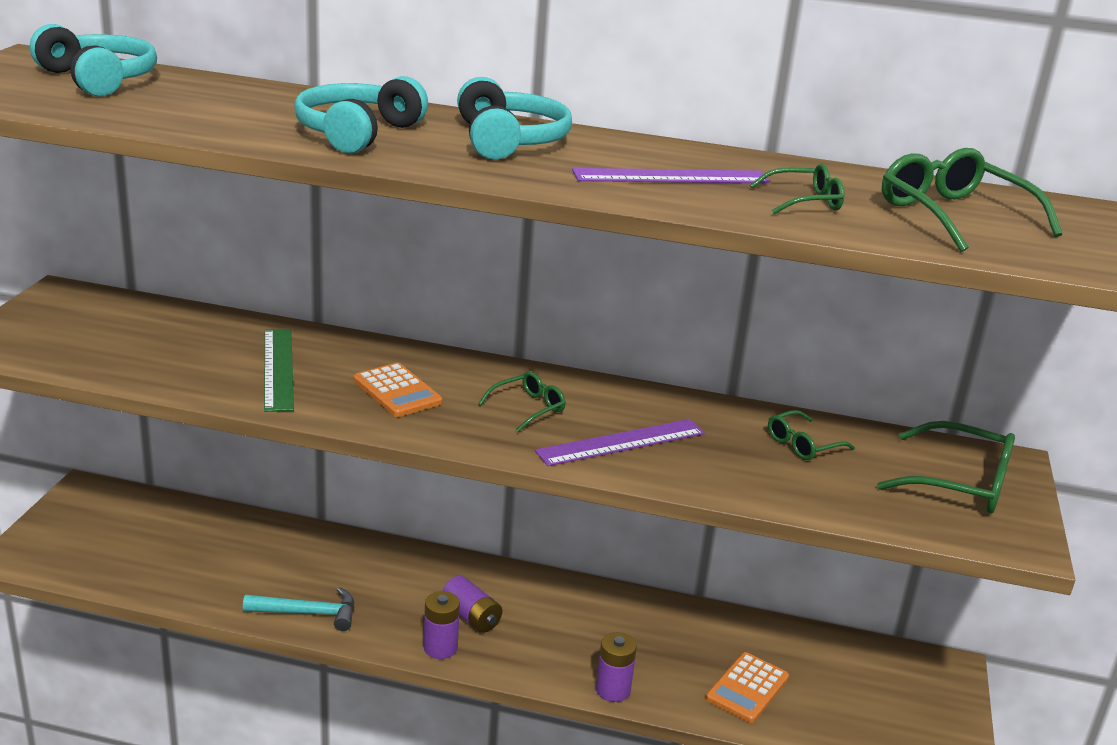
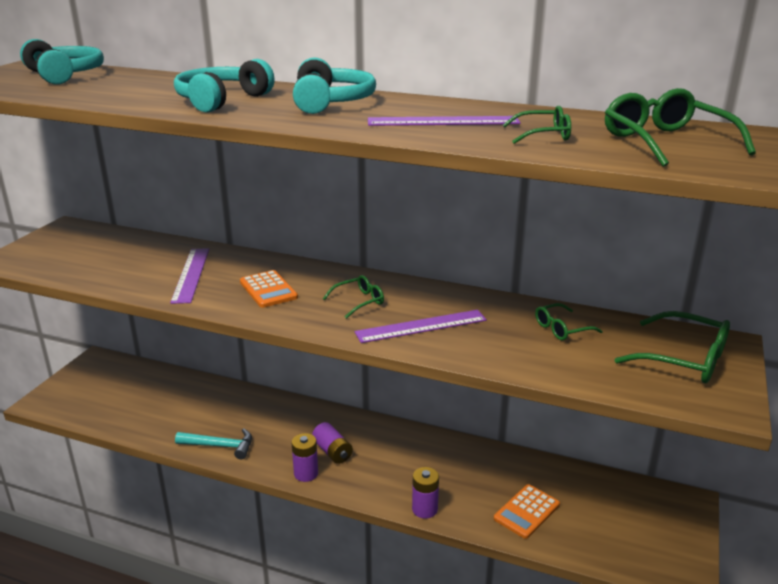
camera: 10 degrees right, 0 degrees up
green ruler [264,329,294,412] -> purple ruler [170,248,209,304]

